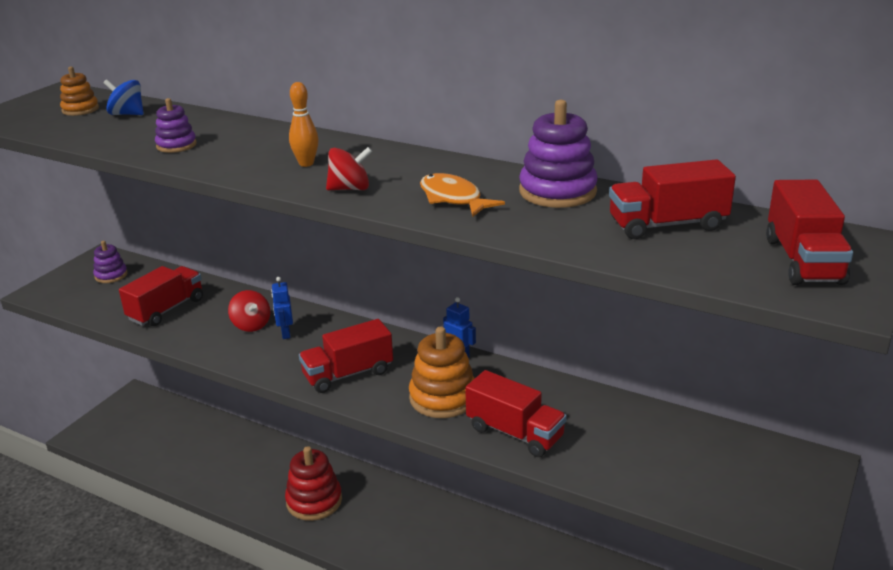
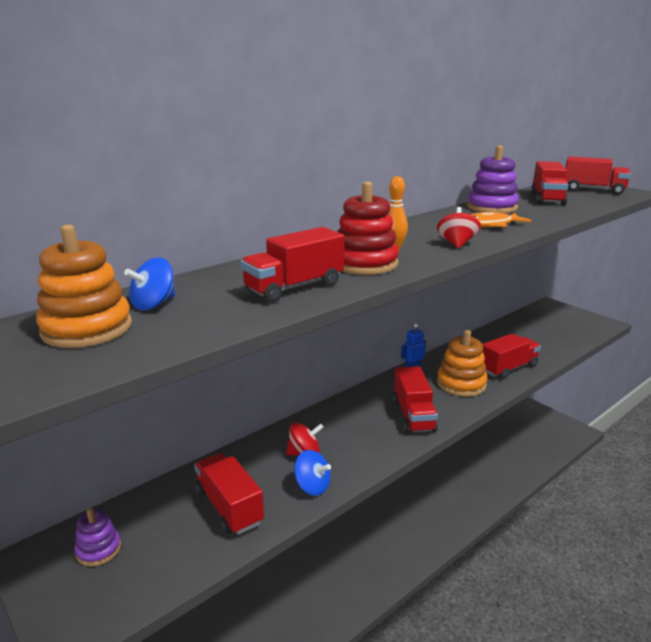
camera: 70 degrees left, 5 degrees down
orange stacking toy [60,67,99,116] -> orange stacking toy [36,225,132,348], size x1.70
purple stacking toy [155,98,197,153] -> red truck [241,227,344,303]
blue robot [271,277,293,339] -> none
red stacking toy [285,446,342,521] -> red stacking toy moved to [337,181,399,275]
none -> blue spinning top [294,450,331,496]

